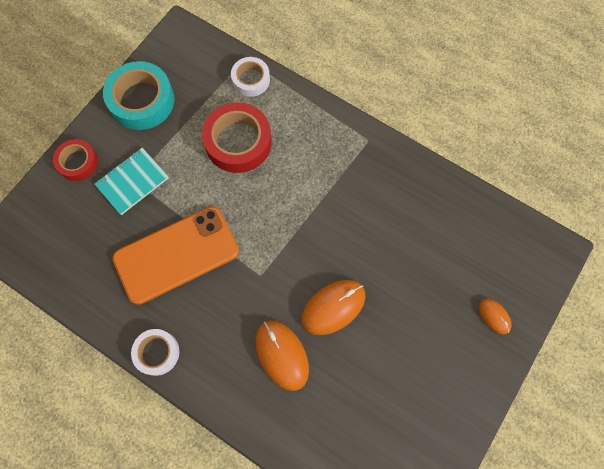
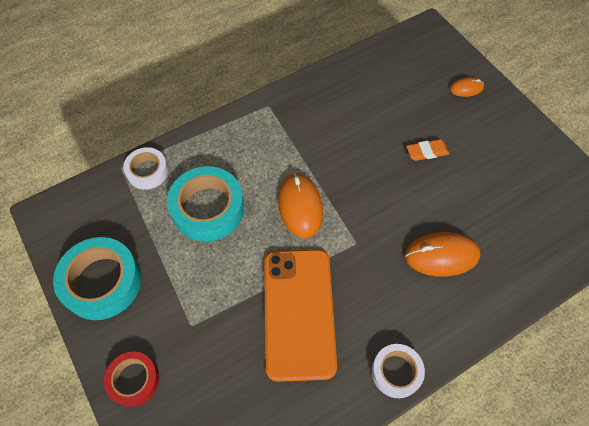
camera: 65 degrees left, 10 degrees down
turquoise notebook [95,148,169,215] -> none
red tape [202,103,272,173] -> turquoise tape [167,166,244,242]
orange mouse [301,280,365,335] -> orange mouse moved to [278,173,323,238]
none -> orange eraser [406,139,450,161]

